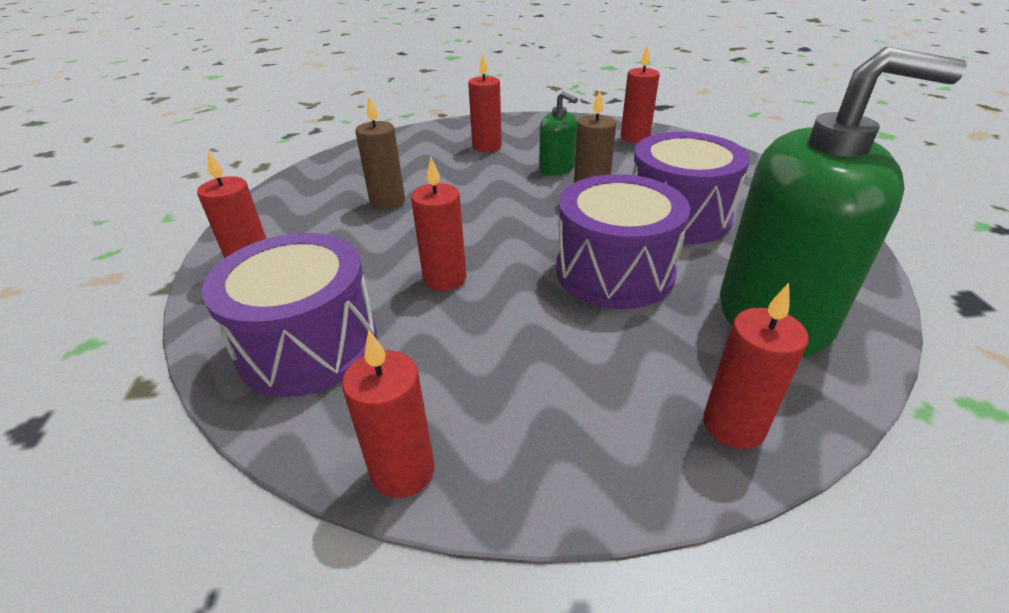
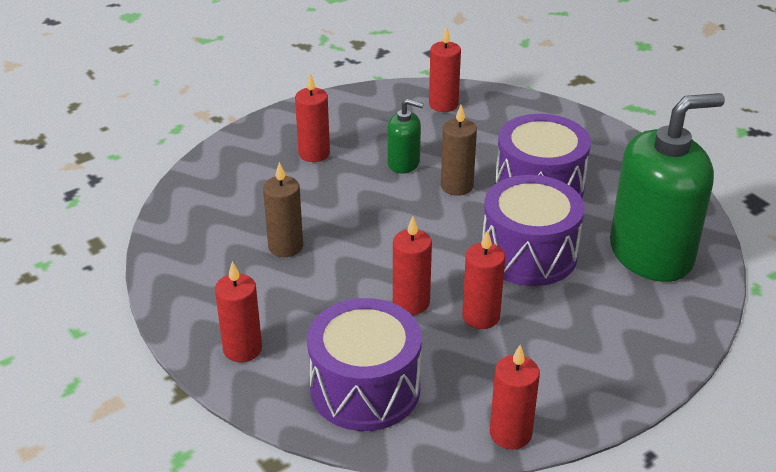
camera: 30 degrees left, 0 degrees up
red candle [703,283,809,449] -> red candle moved to [462,229,505,329]

